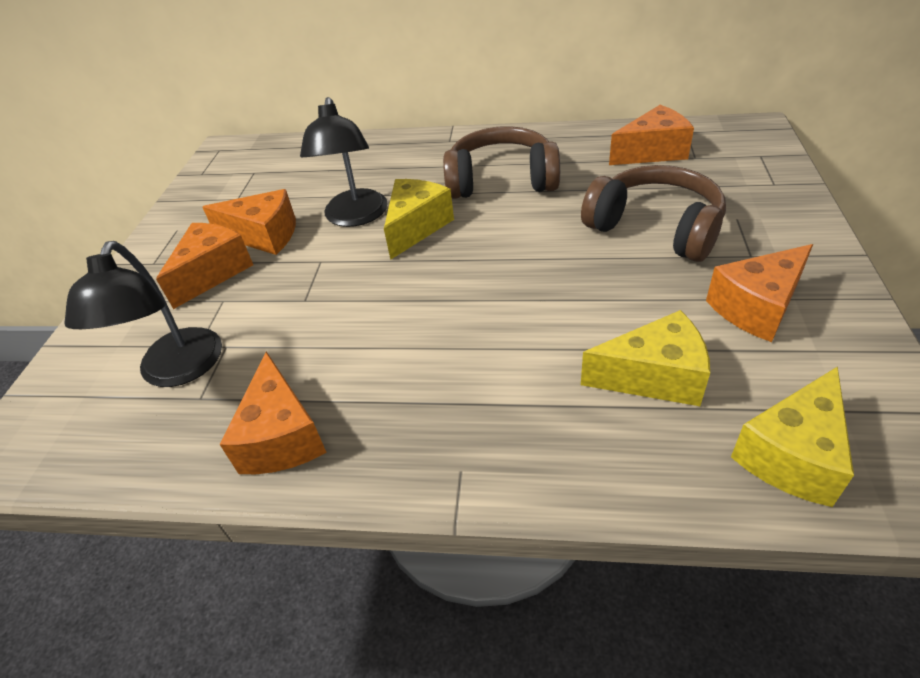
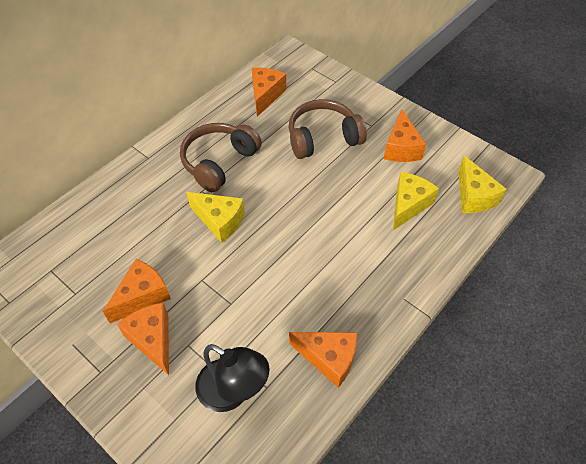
camera: 60 degrees left, 10 degrees up
black lamp [300,97,388,227] -> none
yellow cheese [384,179,454,260] -> yellow cheese turned 150 degrees clockwise [186,192,245,243]

